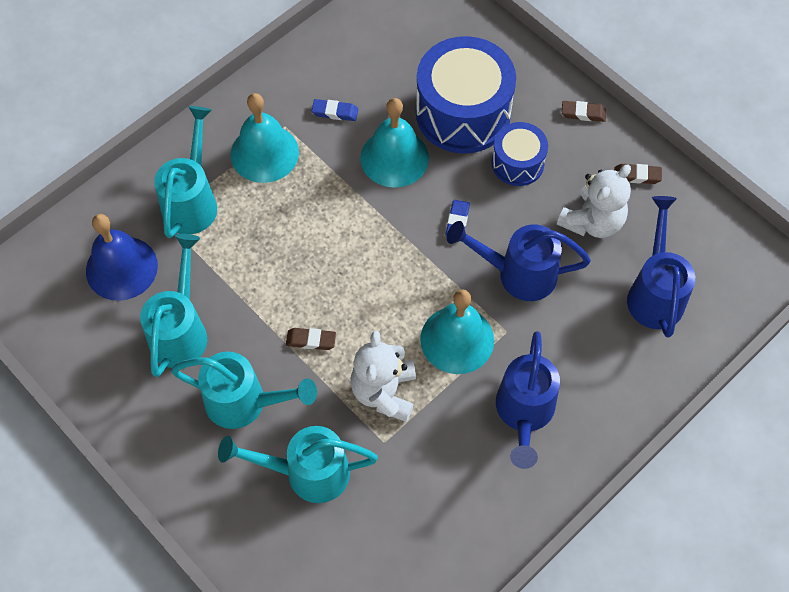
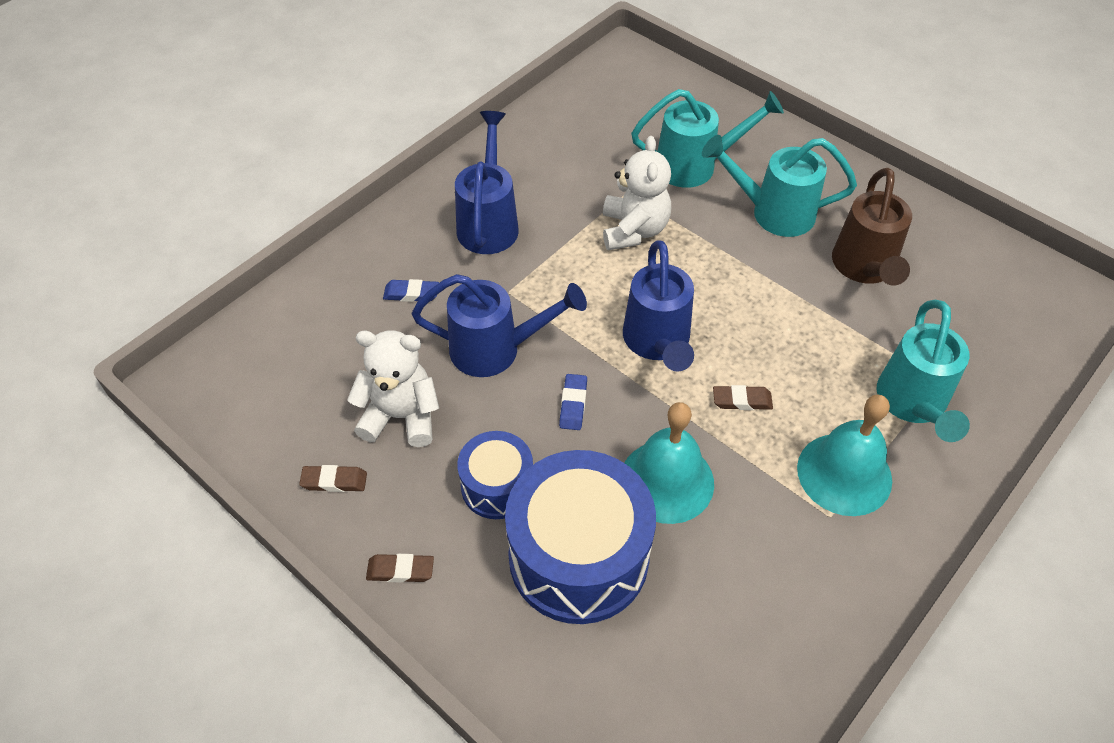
camera: 175 degrees right, 10 degrees down
blue bell [86,214,158,301] -> none
turquoise watering can [140,234,207,377] -> brown watering can [832,168,912,286]
brown eraser [286,328,336,350] -> brown eraser moved to [713,385,773,410]
blue eraser [312,99,358,121] -> blue eraser moved to [383,279,439,302]
turquoise bell [420,289,494,374] -> none
white teddy bear [557,165,631,238] -> white teddy bear turned 60 degrees clockwise [347,330,439,447]
blue watering can [627,196,695,338] -> blue watering can moved to [623,241,694,371]

